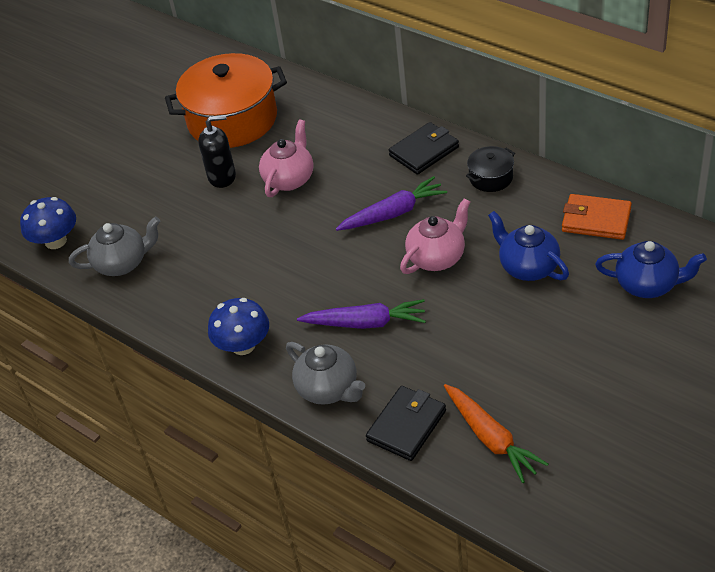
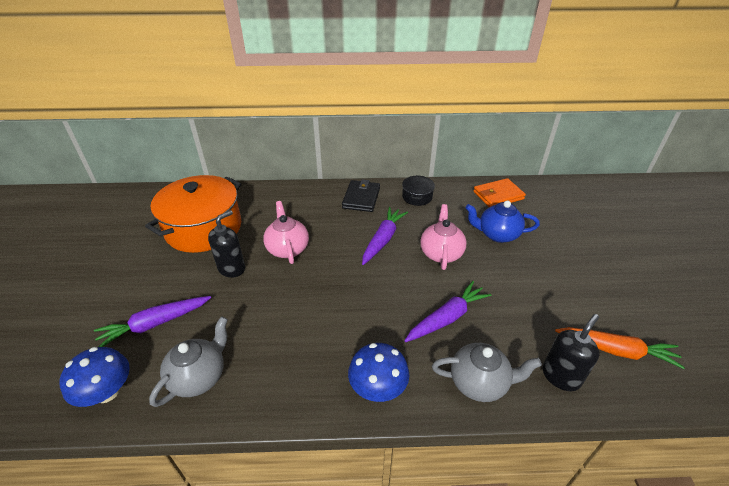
camera: 45 degrees left, 5 degrees down
black wallet [366,386,446,461] -> black soap dispenser [542,314,599,391]
blue teapot [595,241,707,298] -> none
none -> purple carrot [94,296,211,347]

